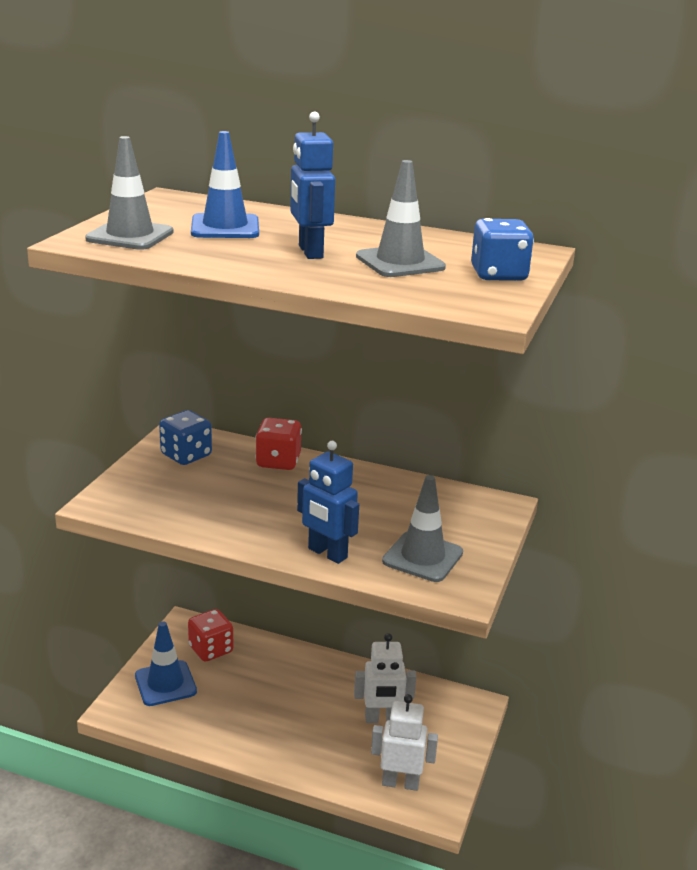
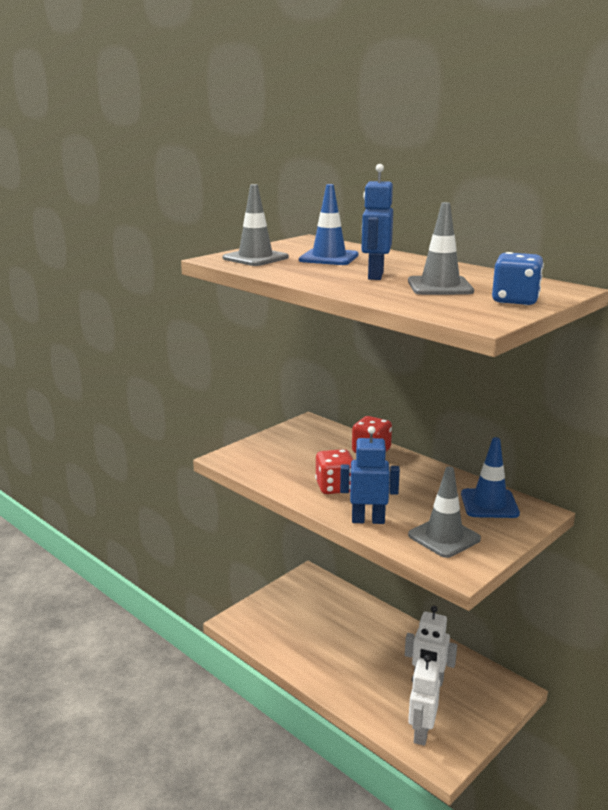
camera: 25 degrees right, 5 degrees down
blue traffic cone [135,621,197,706] -> blue traffic cone moved to [461,437,520,518]
blue dice [159,410,212,465] -> none
red dice [188,609,233,662] -> red dice moved to [315,449,353,494]
blue robot [297,441,359,564] -> blue robot turned 120 degrees clockwise [340,426,400,524]
white robot [371,694,438,791] -> white robot turned 105 degrees counterclockwise [408,655,440,746]

